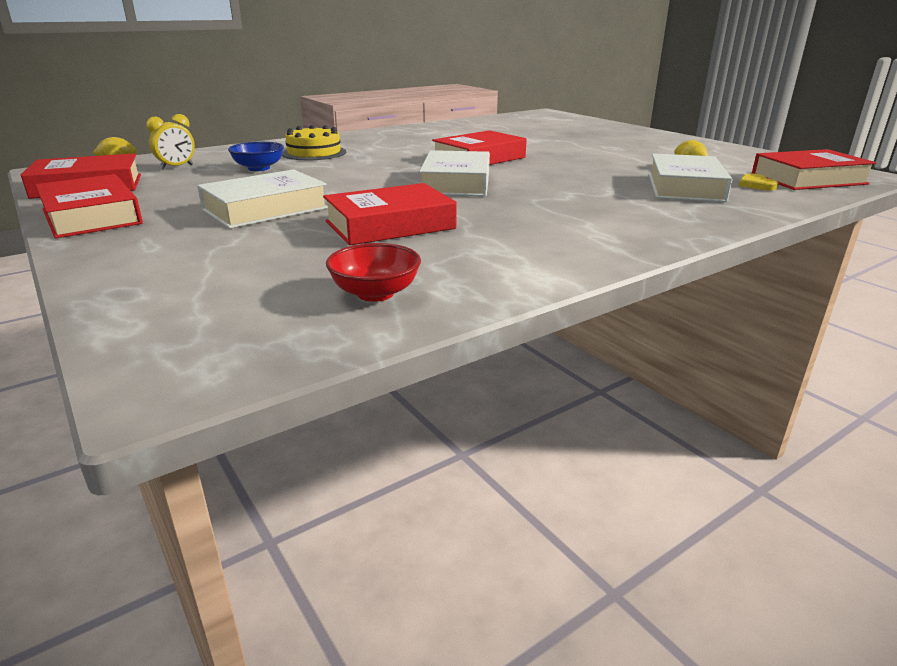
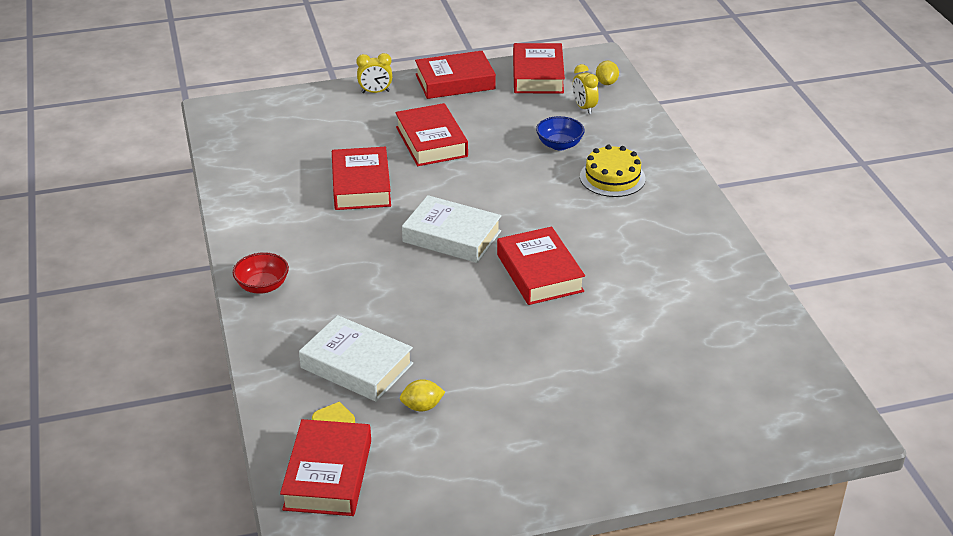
camera: 110 degrees right, 10 degrees up
white book [197,169,328,229] -> red book [395,103,468,166]
red bowl [326,243,421,302] -> red bowl moved to [233,252,289,294]
none -> yellow clock [356,53,392,93]

